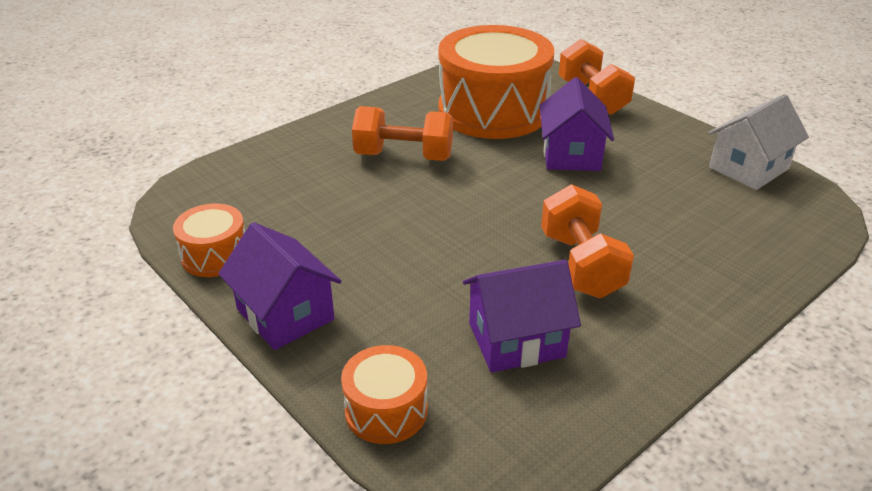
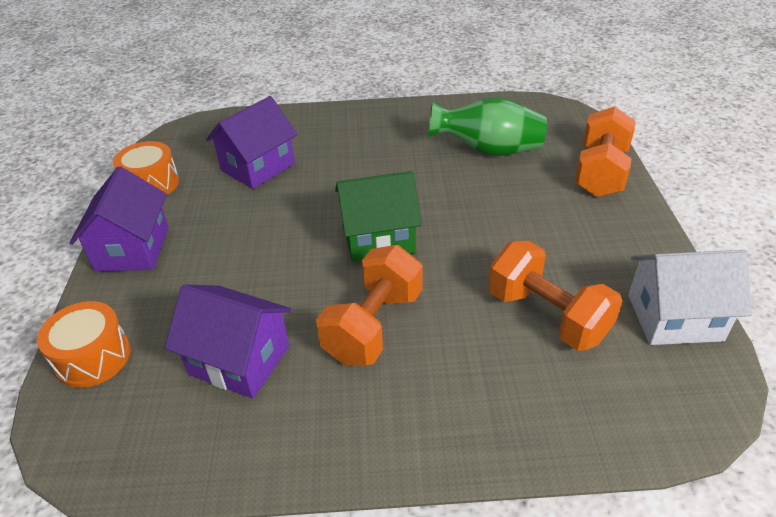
camera: 40 degrees right, 5 degrees up
orange dumbbell [352,106,453,161] -> orange dumbbell moved to [488,241,622,351]
orange drum [438,25,554,139] -> green vase [428,97,547,156]
purple house [539,77,614,171] -> purple house moved to [206,96,297,189]
none -> green house [335,171,422,262]

